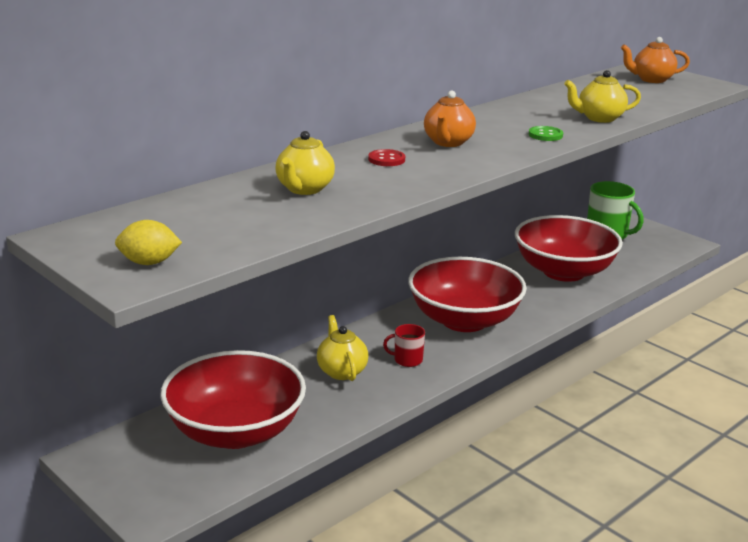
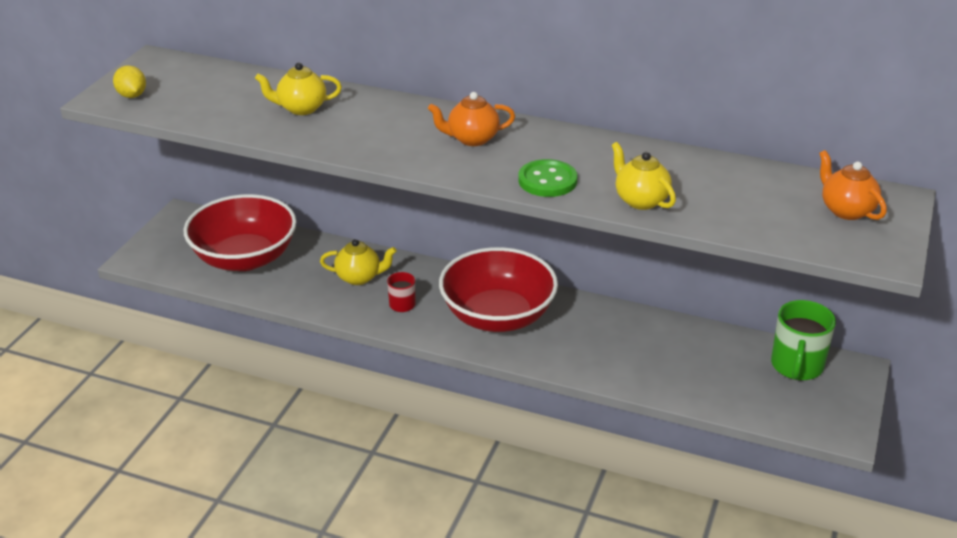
camera: 65 degrees right, 10 degrees up
yellow teapot [317,315,368,381] -> yellow teapot turned 45 degrees clockwise [320,239,397,285]
red button [368,149,405,166] -> none
red bowl [515,215,623,282] -> none
green button [529,126,563,141] -> green button [518,159,577,197], size x1.60

